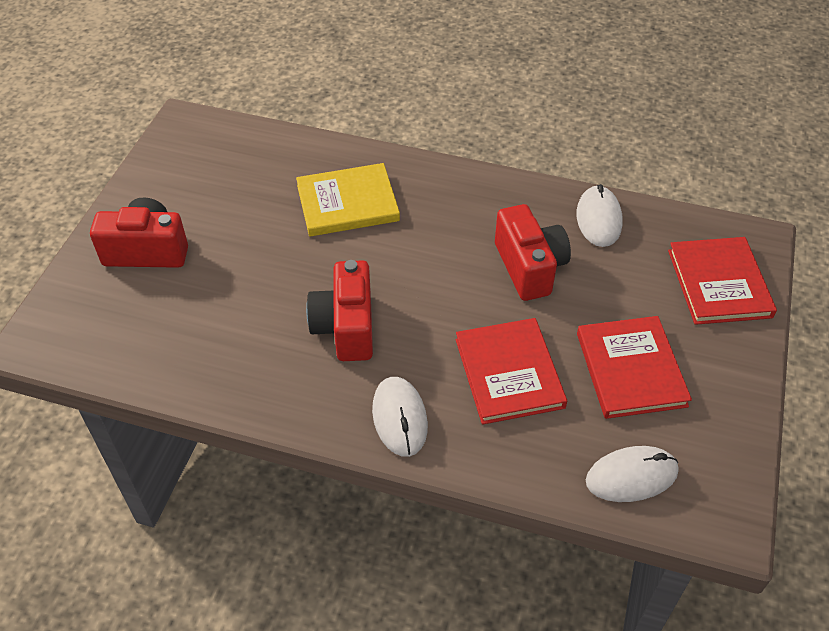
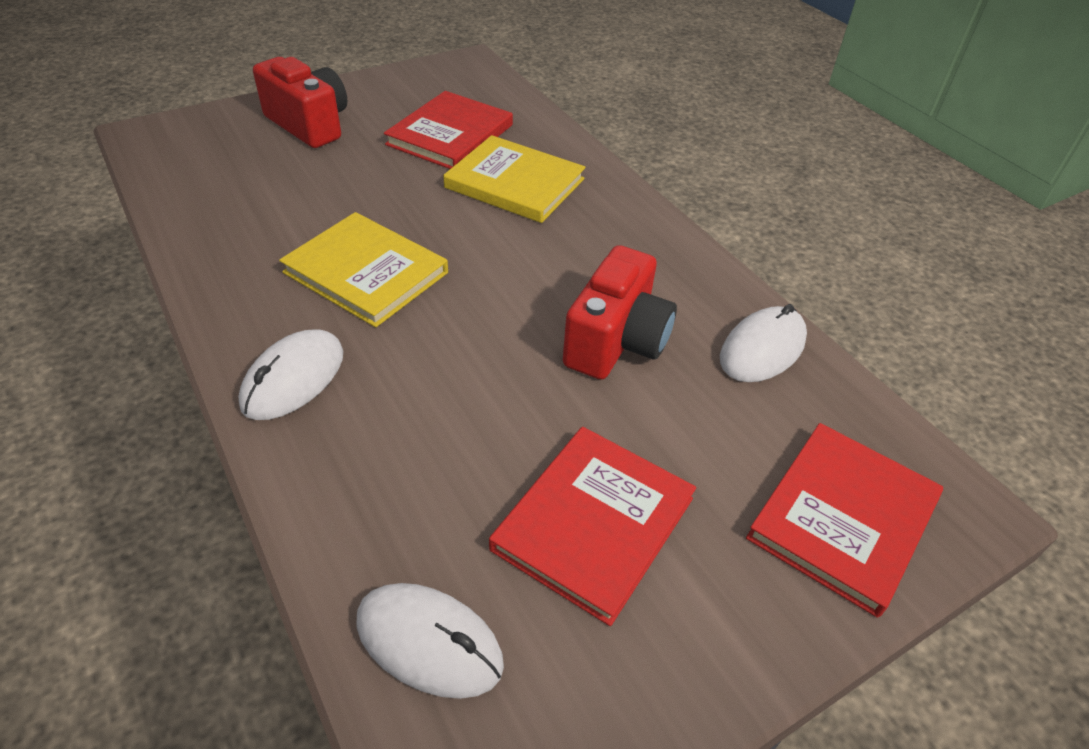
camera: 40 degrees right, 5 degrees down
red camera [306,260,373,361] -> yellow book [279,212,448,327]
red book [456,318,567,425] -> red book moved to [384,91,513,169]

